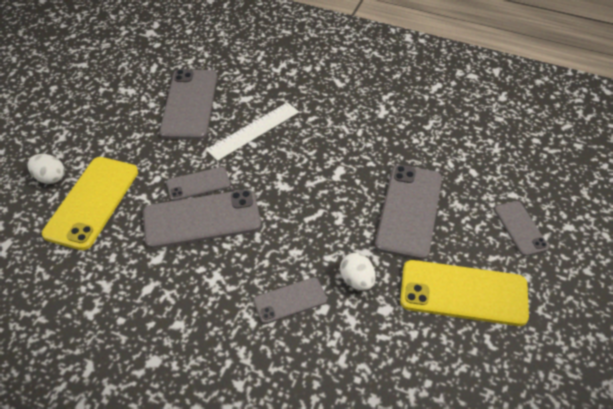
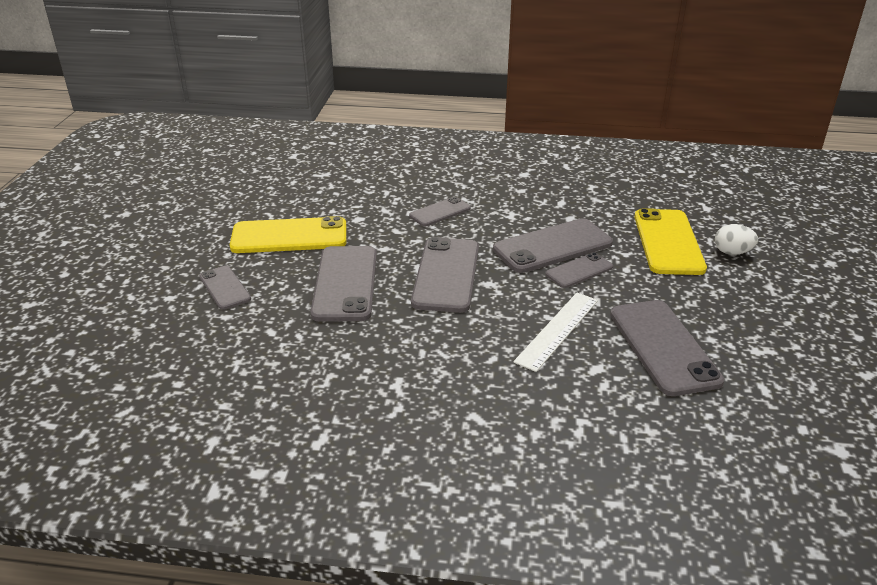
camera: 165 degrees right, 15 degrees down
white egg [340,253,375,291] -> none
none -> grey phone [411,237,479,313]

